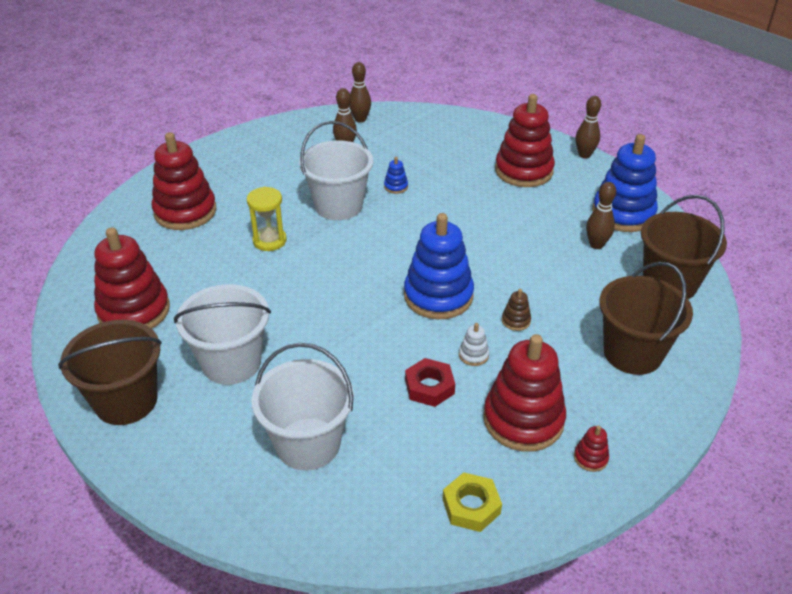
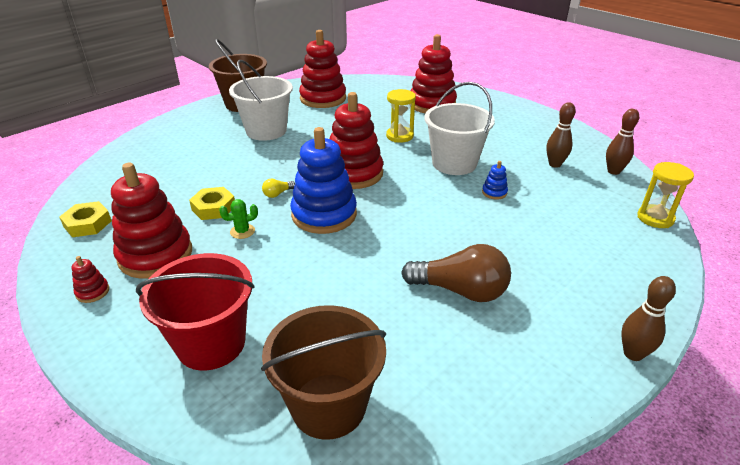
camera: 90 degrees right, 5 degrees down
white bucket [252,343,354,470] -> none
red nut [405,358,455,407] -> yellow nut [189,187,235,220]
white stacking toy [459,323,489,366] -> green cactus [219,199,258,239]
red stacking toy [495,94,555,187] -> red stacking toy moved to [330,92,383,189]
brown stacking toy [502,289,531,331] -> none
brown bowling pin [586,182,616,249] -> none
blue stacking toy [592,134,658,232] -> none
brown bucket [599,262,693,375] -> red bucket [136,253,255,370]
none -> yellow light bulb [262,179,295,198]
none -> brown light bulb [401,244,511,302]
none -> yellow hourglass [637,162,694,228]

